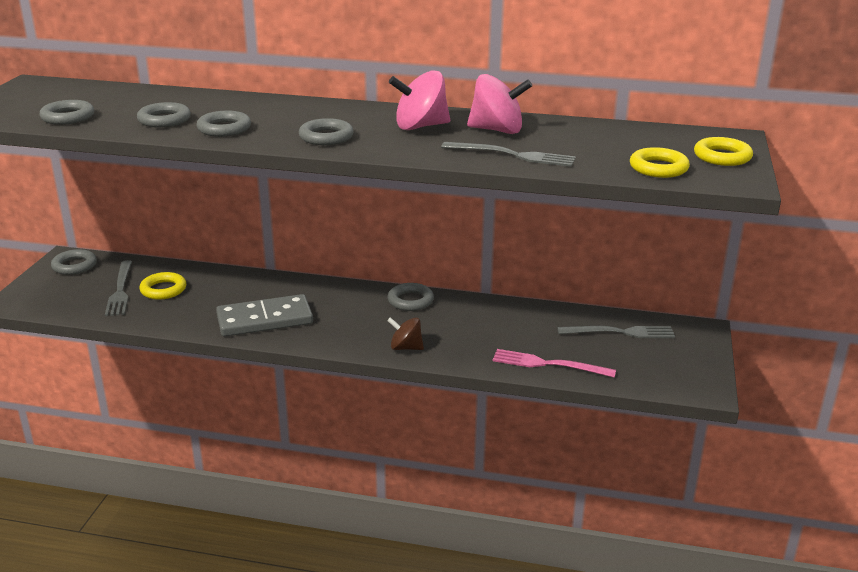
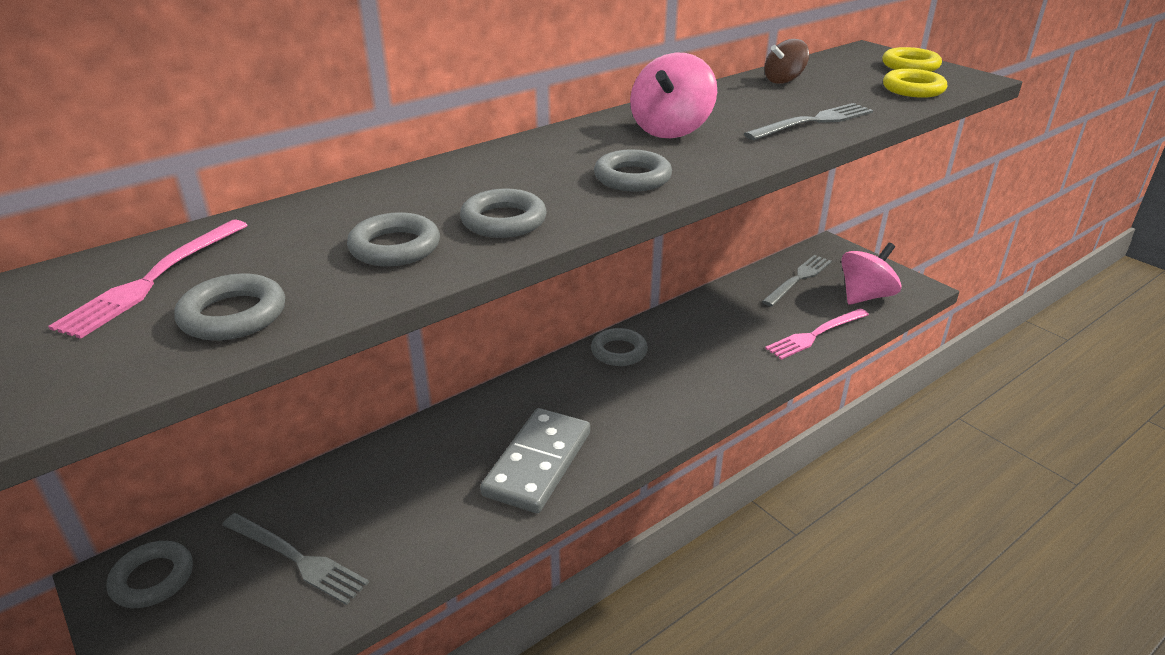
camera: 50 degrees left, 5 degrees up
yellow ring [139,272,186,300] -> none
brown spinning top [387,317,424,350] -> brown spinning top moved to [765,39,809,84]
pink spinning top [467,74,532,134] -> pink spinning top moved to [841,243,901,305]
none -> pink fork [48,220,248,339]

